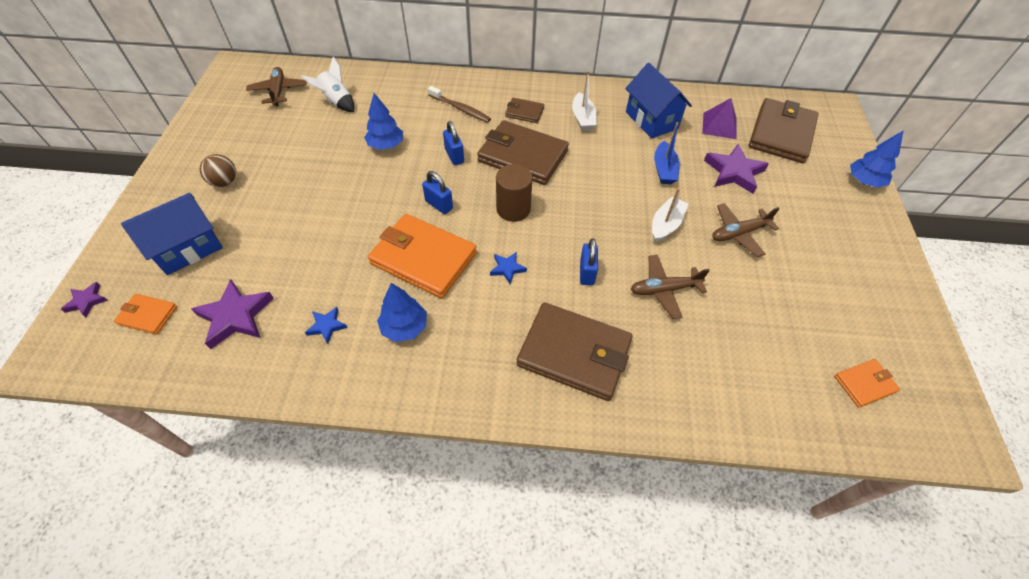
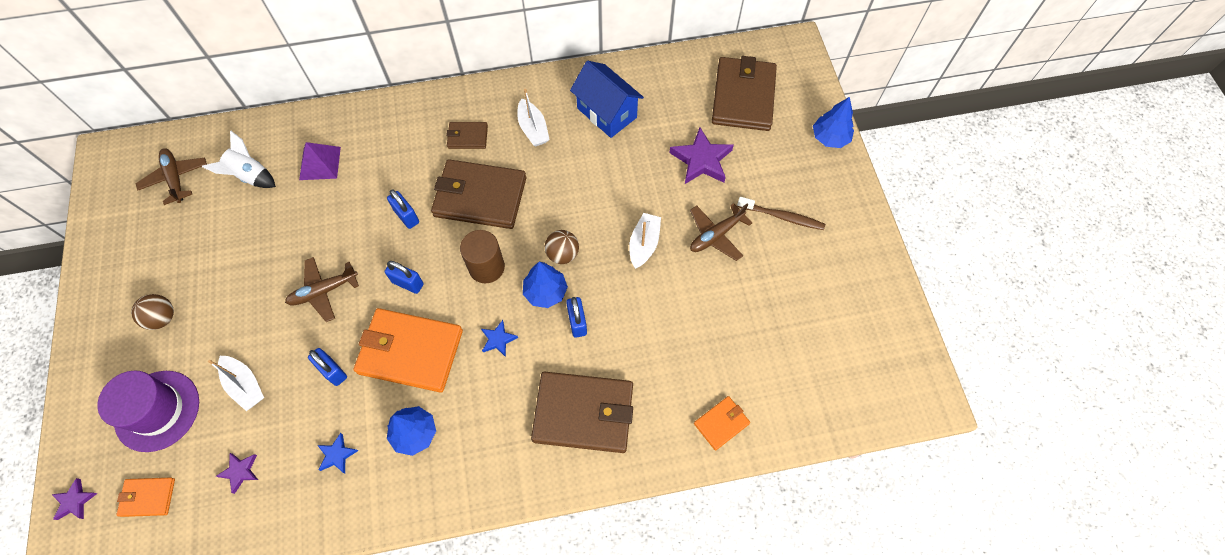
camera: 15 degrees left, 10 degrees up
blue house [121,193,223,275] -> purple hat [97,371,199,452]
purple star [191,279,274,349] -> purple star [216,453,258,494], size x0.53
blue tree [364,93,403,150] -> blue tree moved to [523,262,568,308]
brown toothbrush [428,86,491,123] -> brown toothbrush moved to [737,197,825,230]
brown plane [630,255,710,319] -> brown plane moved to [285,257,359,322]
blue boat [654,122,680,184] -> none
purple pyramid [702,98,737,139] -> purple pyramid moved to [299,142,341,180]
orange wallet [834,359,900,408] -> orange wallet moved to [694,396,750,451]
none -> white boat [208,356,264,411]
none -> blue padlock [308,348,347,386]
none -> brown ball [545,230,579,264]

